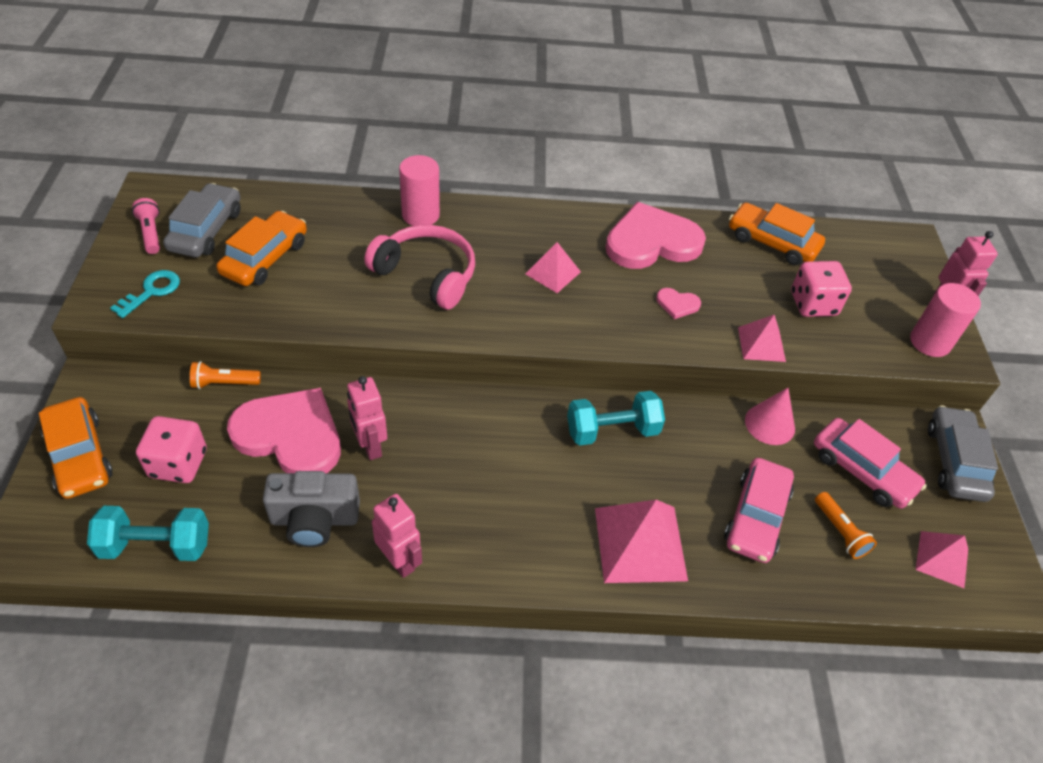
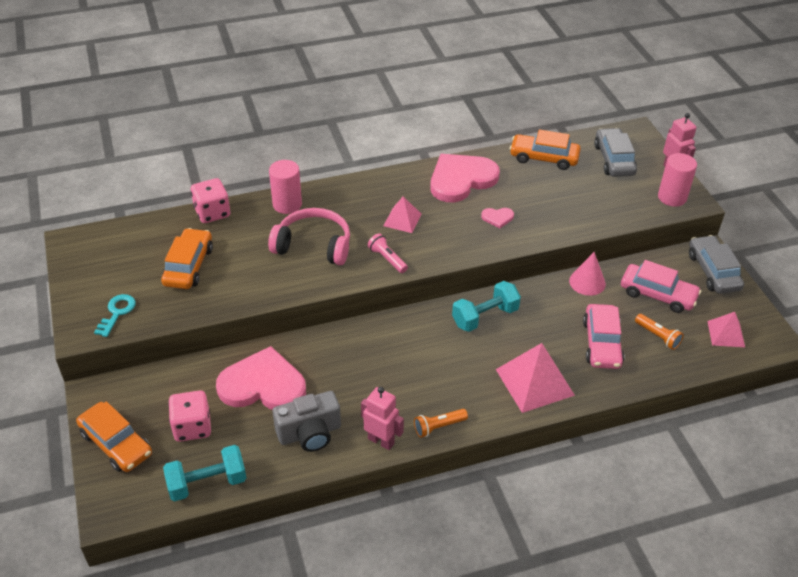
camera: 15 degrees left, 5 degrees down
pink flashlight [132,198,160,254] -> pink flashlight moved to [368,233,408,273]
grey car [163,183,241,257] -> grey car moved to [594,128,637,177]
orange flashlight [190,361,261,389] -> orange flashlight moved to [414,409,468,438]
pink robot [347,376,387,460] -> none
pink pyramid [738,315,786,362] -> none
pink dice [791,261,852,317] -> pink dice moved to [191,178,230,223]

